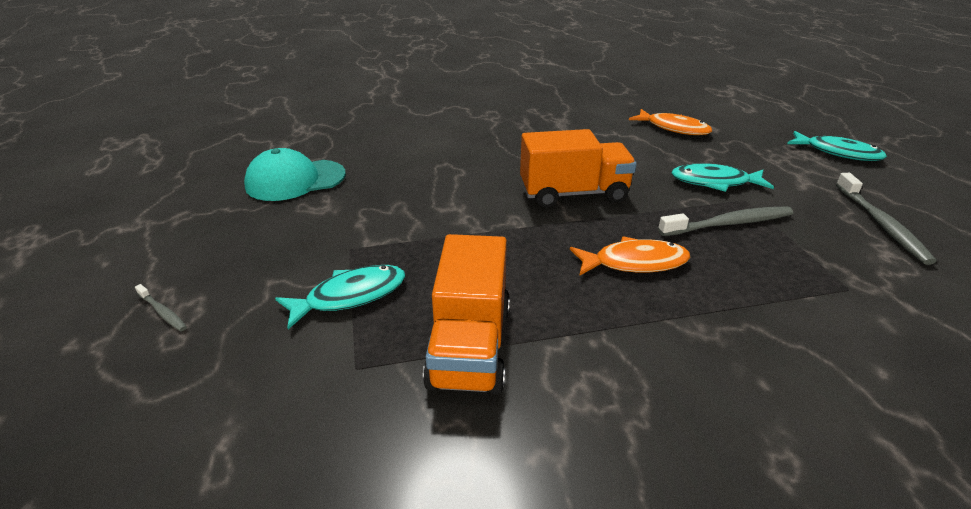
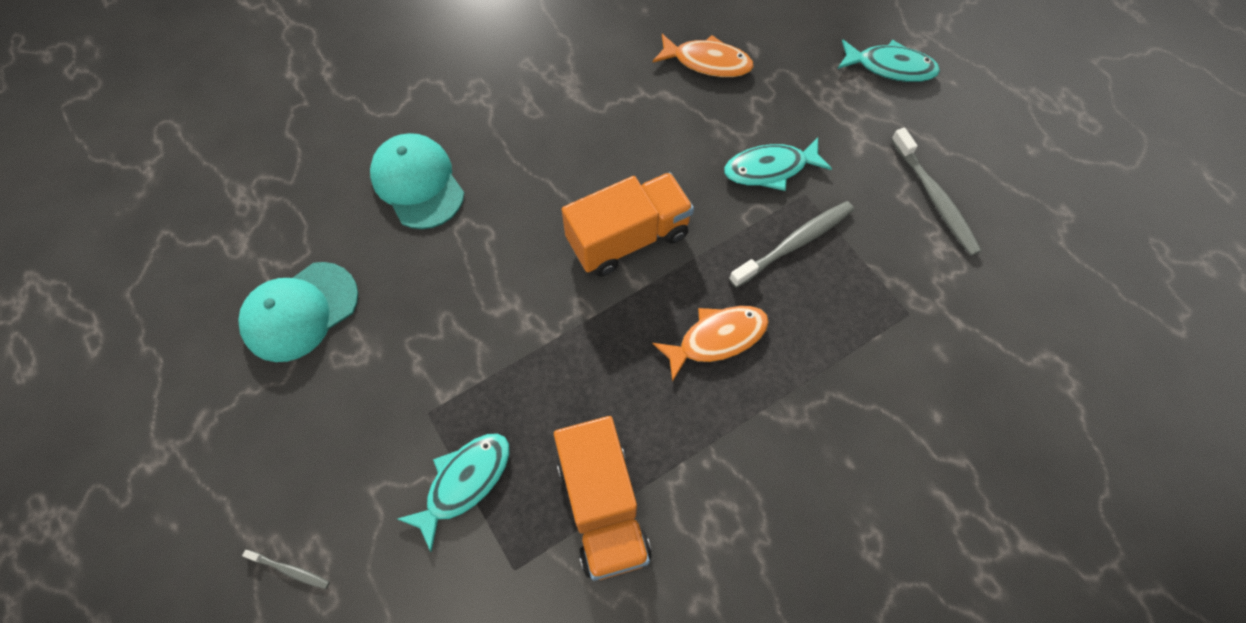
camera: 20 degrees left, 30 degrees up
none -> turquoise cap [370,133,464,229]

